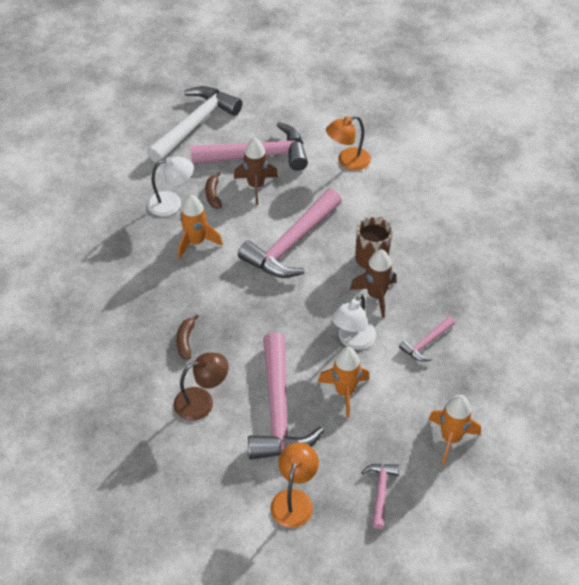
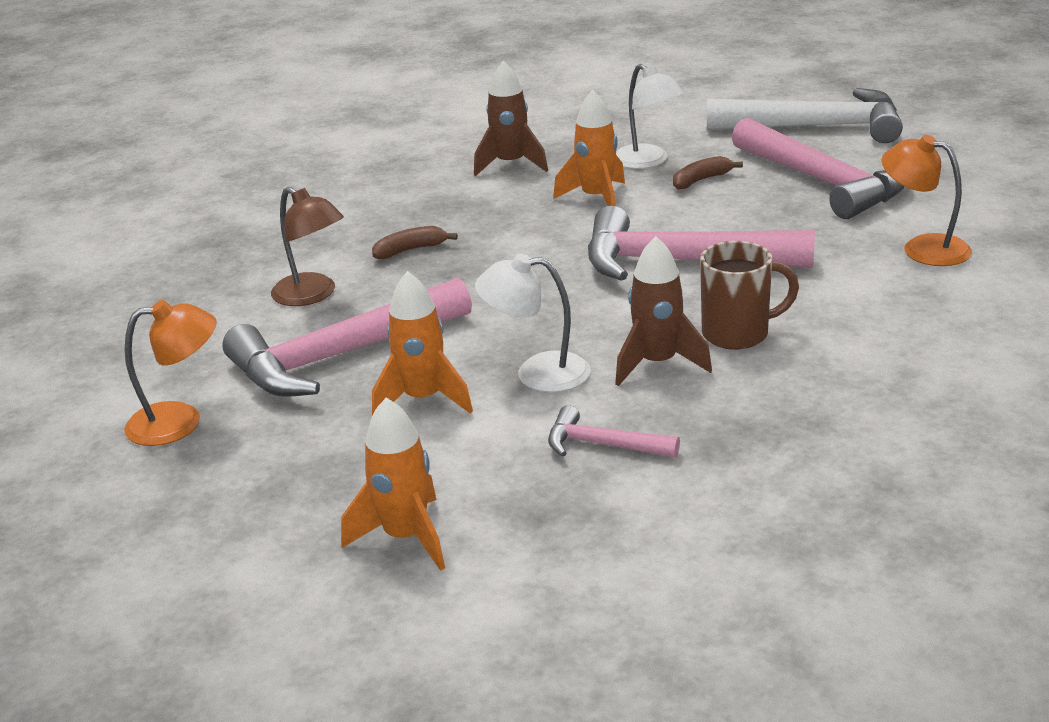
camera: 65 degrees right, 20 degrees down
brown rocket [234,138,278,205] -> brown rocket moved to [474,61,548,176]
pink hammer [361,464,399,529] -> none

